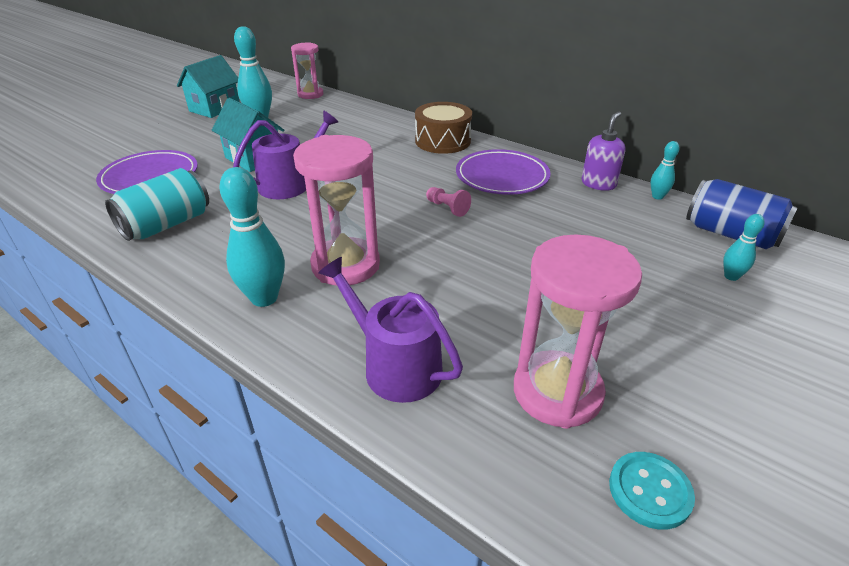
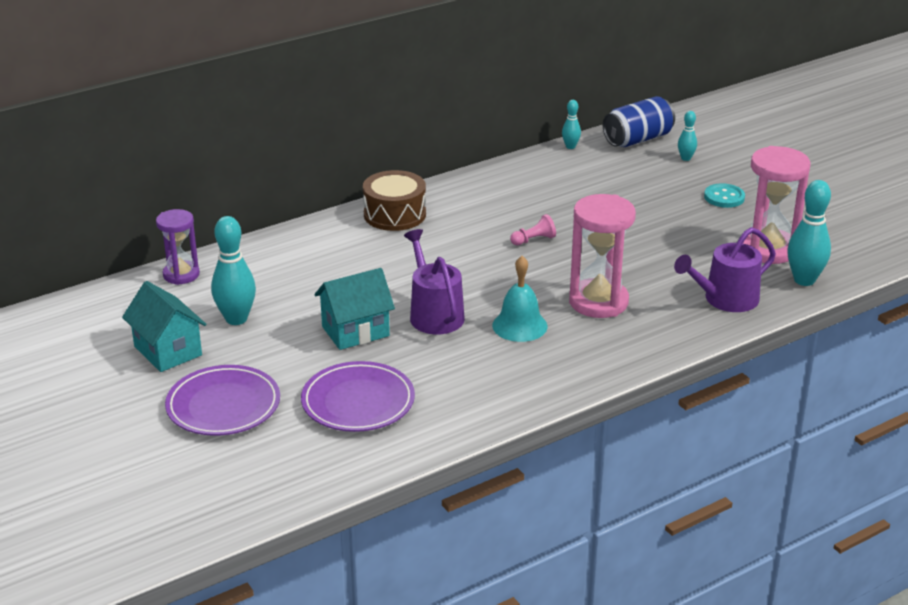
camera: 70 degrees left, 5 degrees down
turquoise can [105,168,209,241] -> none
turquoise bowling pin [219,167,285,307] -> turquoise bowling pin moved to [787,180,831,286]
pink hourglass [291,42,323,99] -> purple hourglass [156,209,200,285]
purple plate [456,149,551,195] -> purple plate moved to [165,365,280,436]
purple soap dispenser [582,112,626,191] -> none
turquoise button [609,452,695,530] -> turquoise button moved to [704,183,745,208]
none -> turquoise bell [492,256,548,342]

